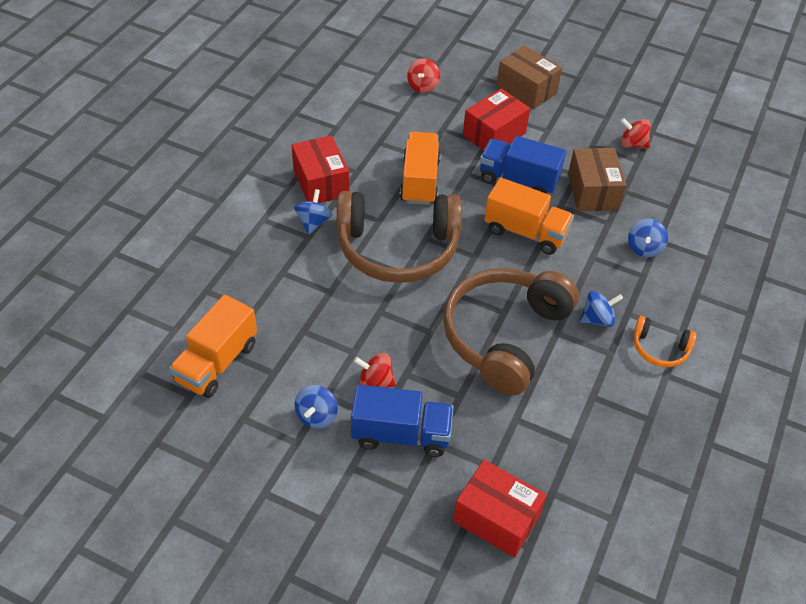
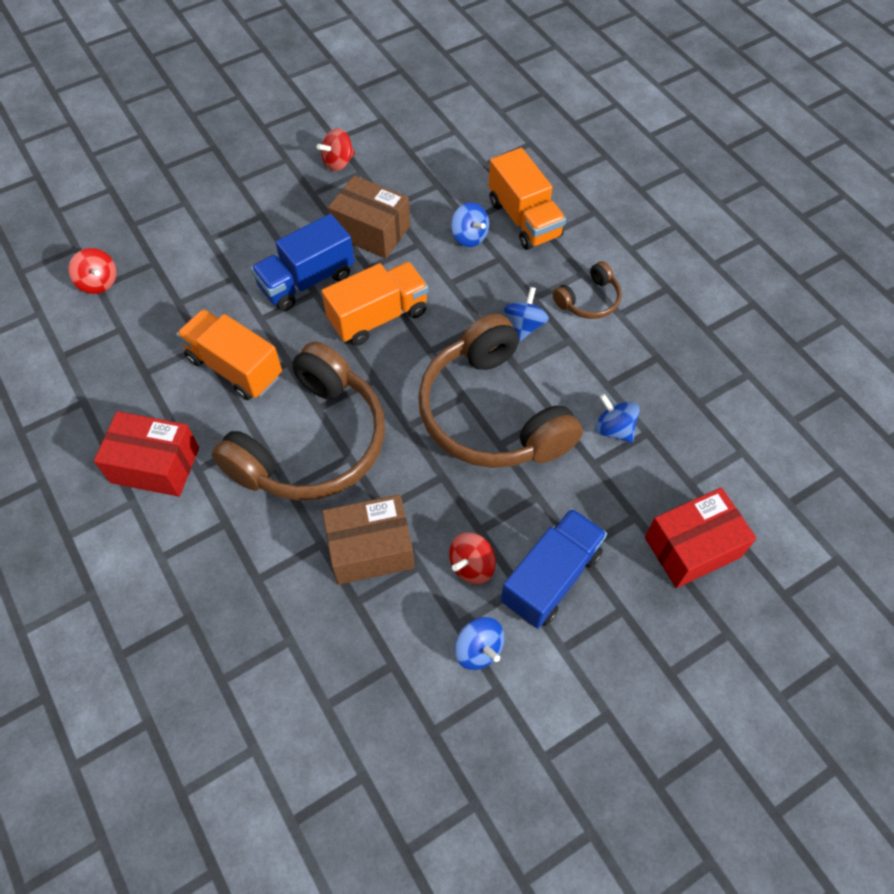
camera: 55 degrees left, 10 degrees up
orange truck [169,295,257,398] -> orange truck moved to [488,148,566,250]
blue spinning top [294,189,332,235] -> blue spinning top moved to [595,394,640,443]
red box [463,89,530,150] -> none
brown box [496,46,562,110] -> brown box moved to [322,494,415,585]
orange headphones [634,316,697,367] -> brown headphones [553,261,622,319]

